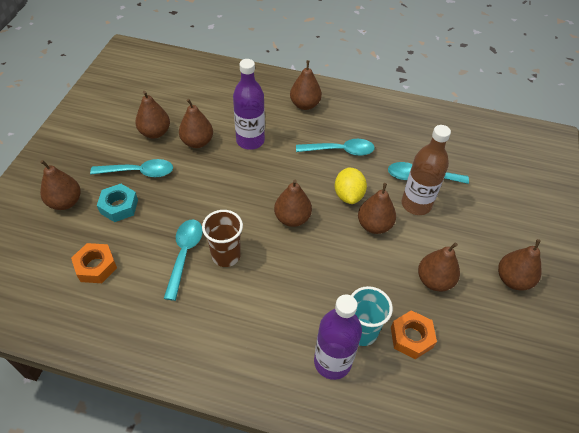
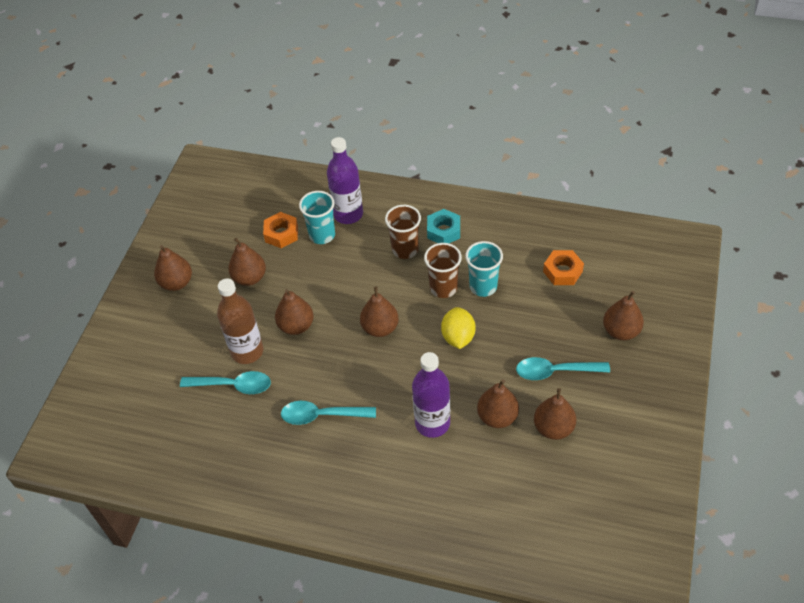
camera: 175 degrees left, 0 degrees up
turquoise nut [97,184,138,222] -> turquoise nut moved to [427,209,460,243]
turquoise spoon [164,220,203,301] -> turquoise cup [465,241,503,297]
brown pear [290,60,322,110] -> none
yellow lemon [335,167,367,204] -> yellow lemon moved to [441,307,475,349]
none -> brown cup [385,205,421,259]

